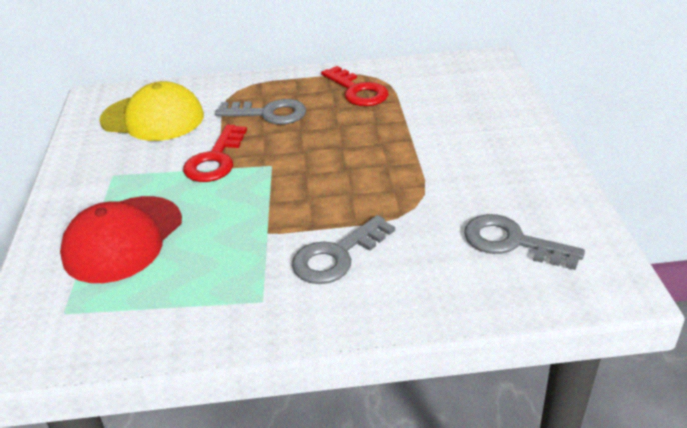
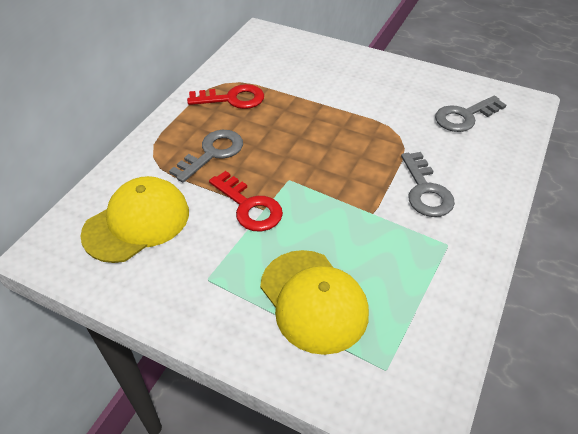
camera: 60 degrees left, 10 degrees up
red cap [60,196,182,283] -> yellow cap [260,250,369,355]

